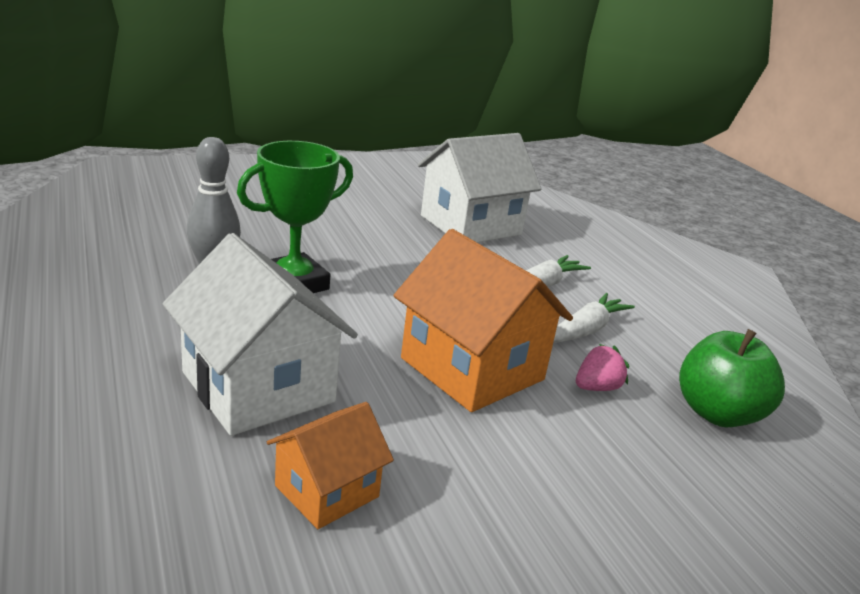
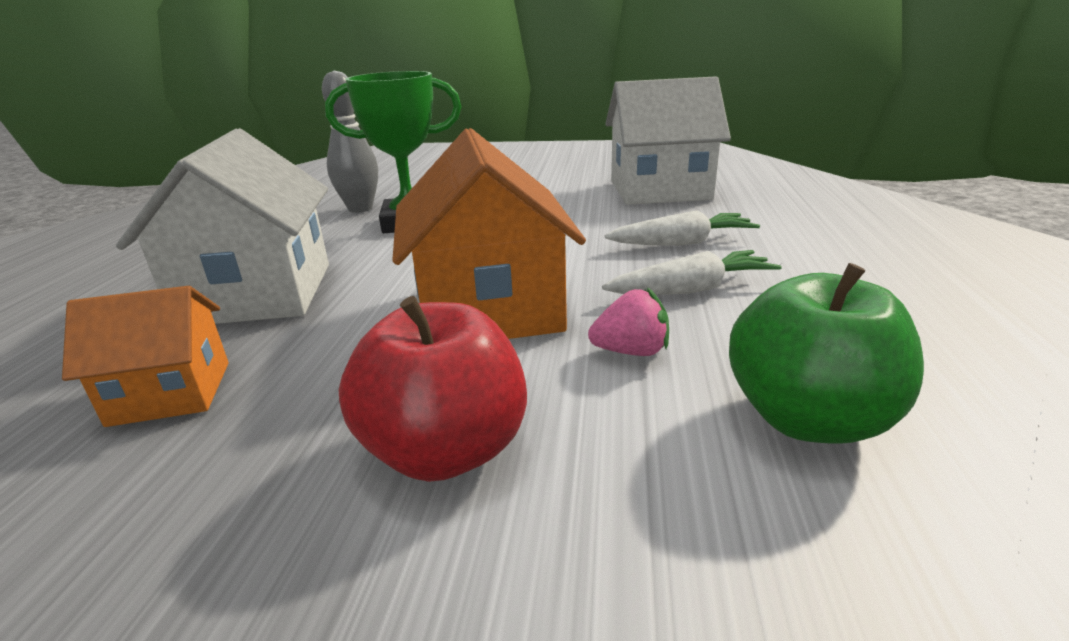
camera: 35 degrees right, 0 degrees up
none -> red apple [339,296,527,482]

